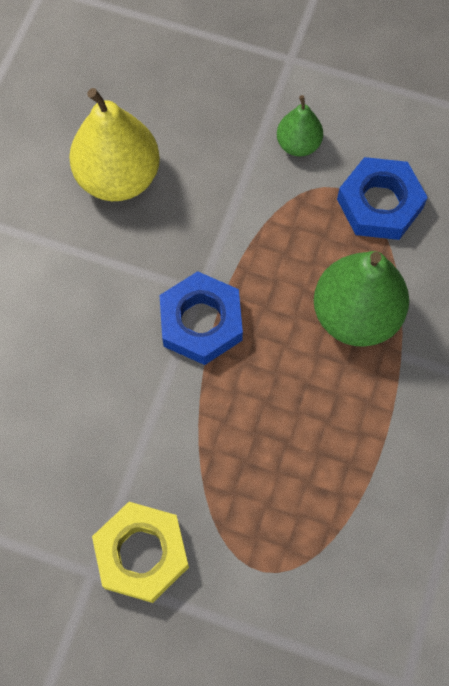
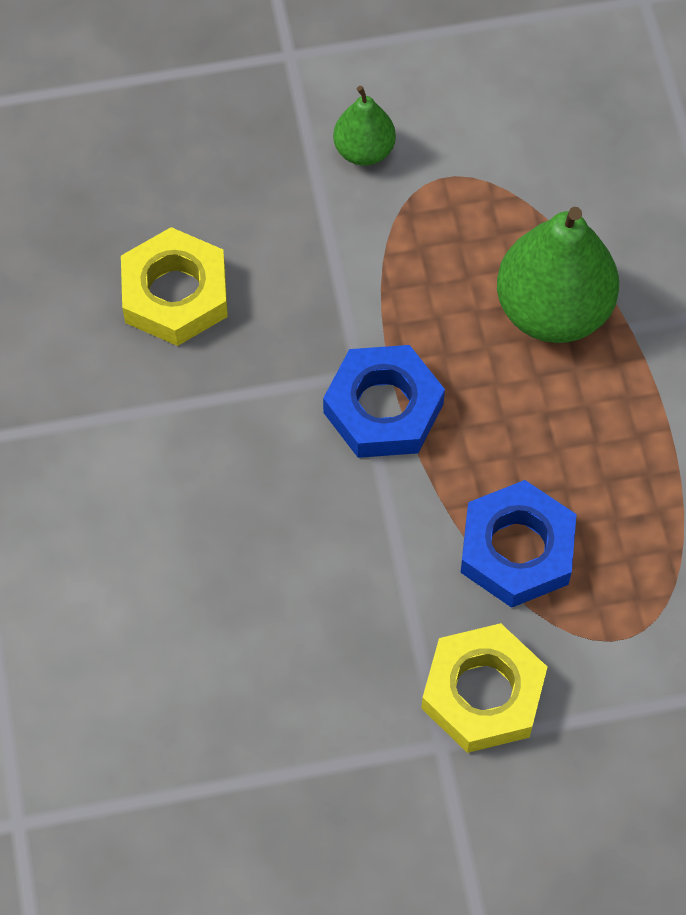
camera: 30 degrees left, 5 degrees down
yellow pear [69,88,160,201] -> yellow nut [121,227,228,346]
blue nut [337,157,428,240] -> blue nut moved to [461,480,577,608]

